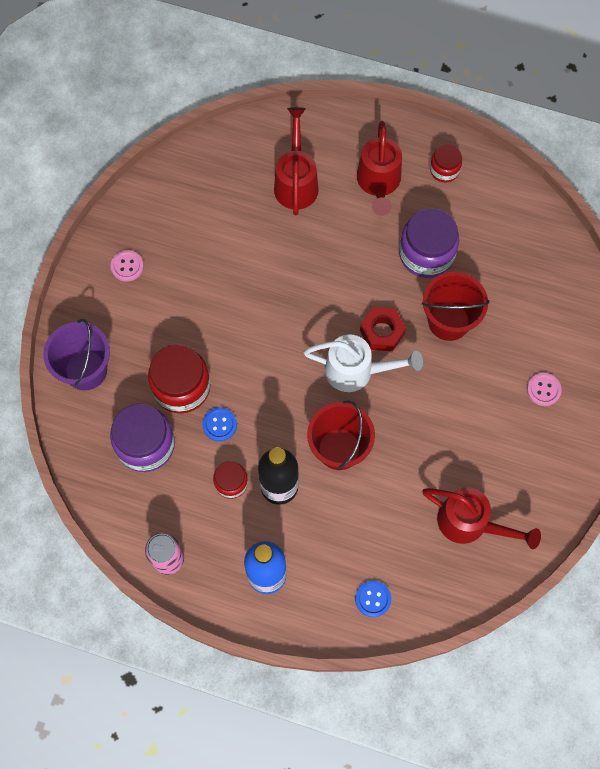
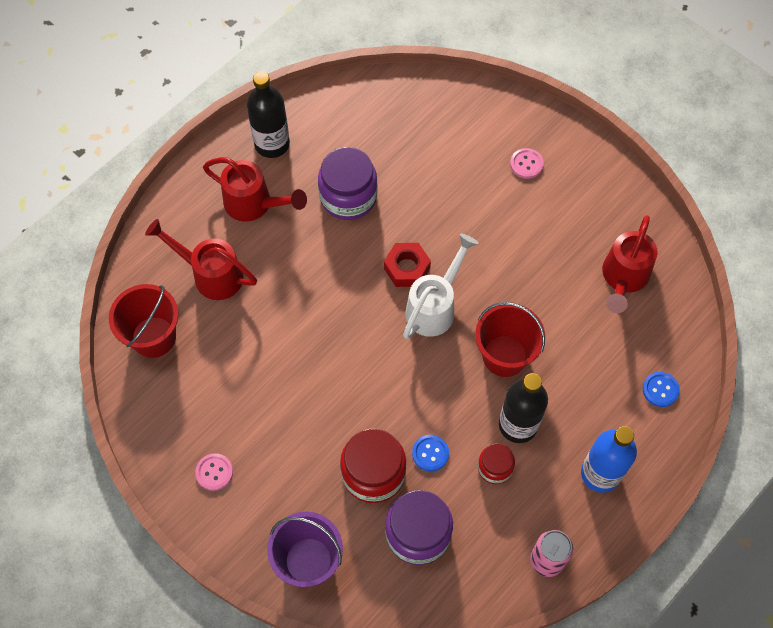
camera: 65 degrees left, 5 degrees down
red bucket [422,272,490,341] -> red bucket moved to [109,284,178,358]
red watering can [422,487,541,549] -> red watering can turned 150 degrees clockwise [602,215,658,313]
red jar [430,144,462,182] -> black bottle [247,71,290,158]

